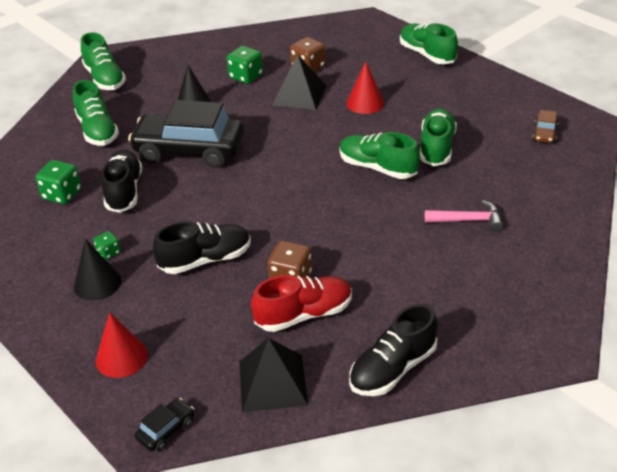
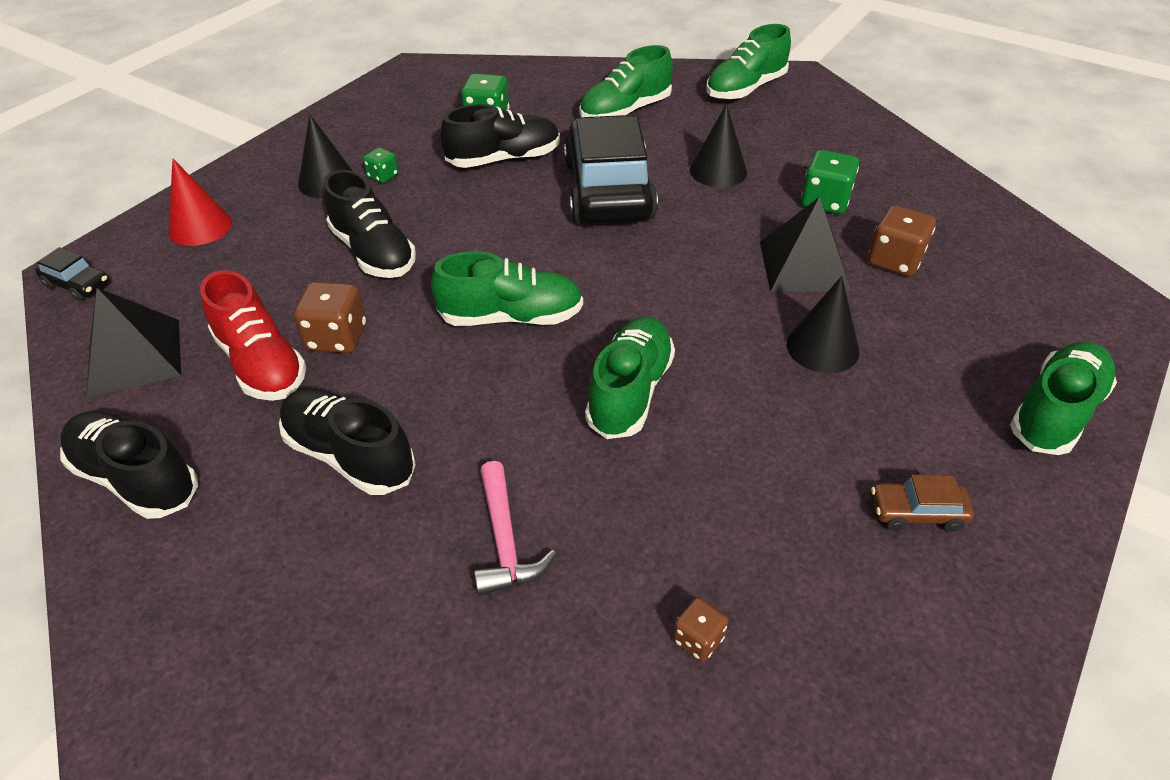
camera: 75 degrees right, 5 degrees up
red cone [347,61,384,114] -> black cone [787,276,860,373]
green shoe [420,108,457,166] -> green shoe moved to [431,251,583,326]
brown car [533,110,558,143] -> brown car moved to [871,475,974,532]
none -> black shoe [279,388,416,495]
none -> brown dice [673,597,728,662]

